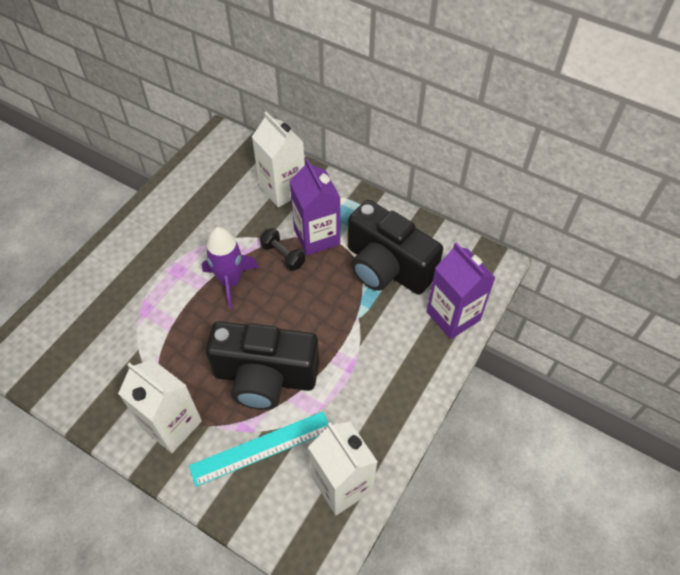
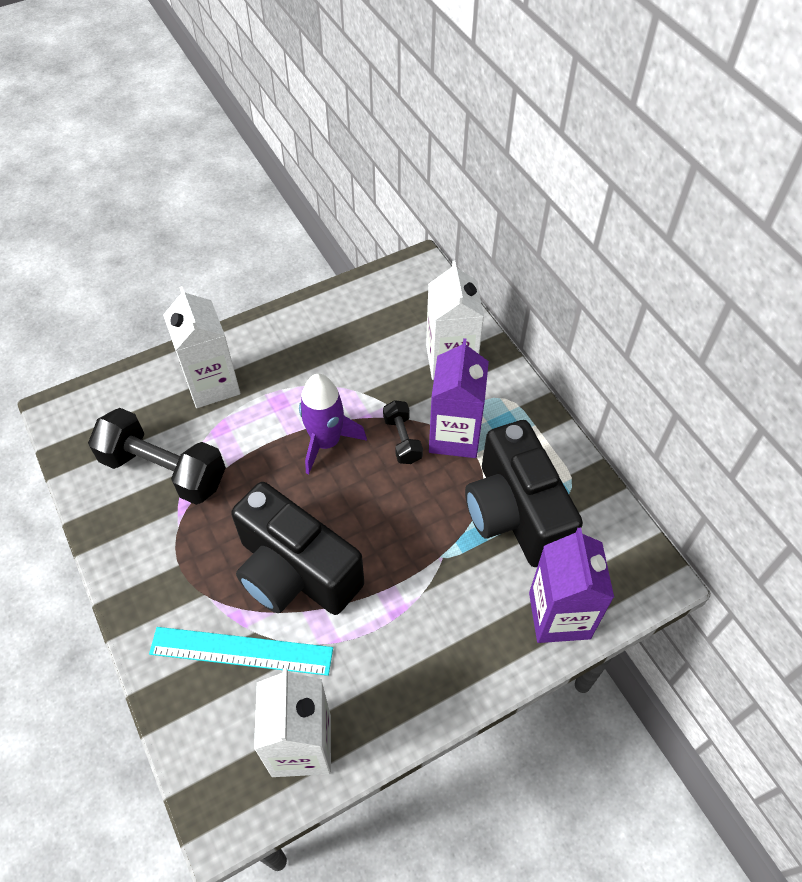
camera: 30 degrees right, 0 degrees up
white carton [118,360,202,453] -> white carton moved to [163,286,240,408]
none -> black dumbbell [88,408,226,505]

